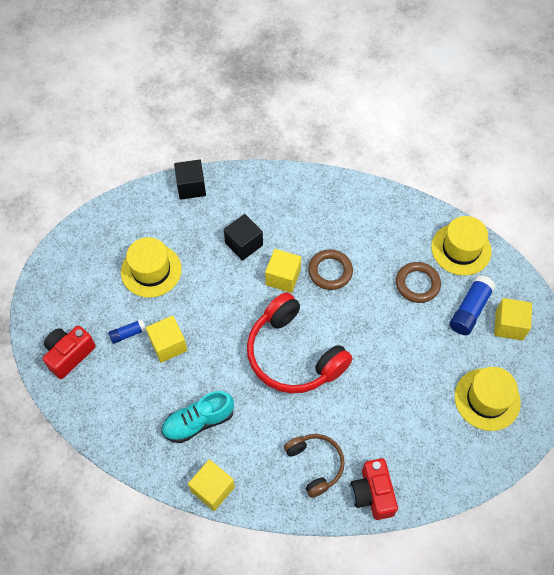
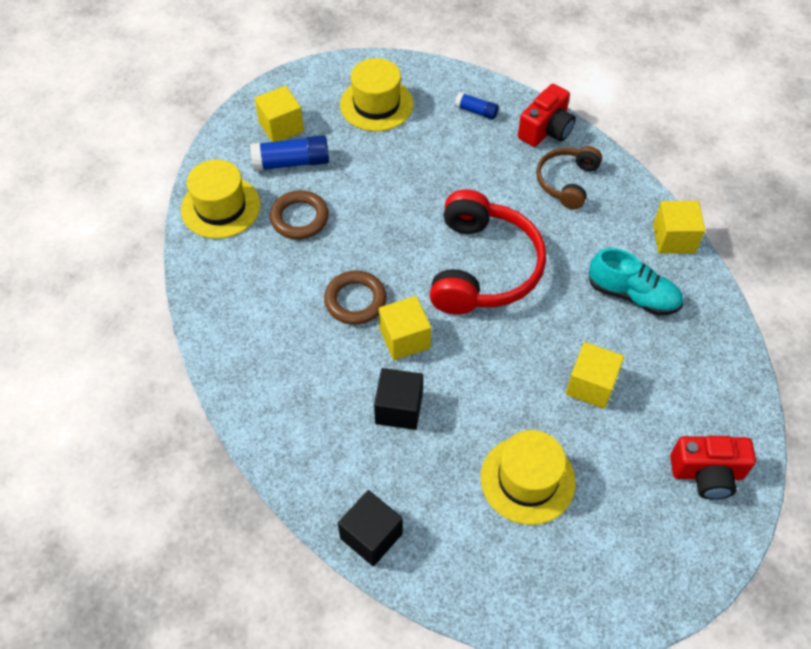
camera: 130 degrees left, 5 degrees down
blue glue stick [108,319,147,344] -> blue glue stick moved to [455,92,499,120]

